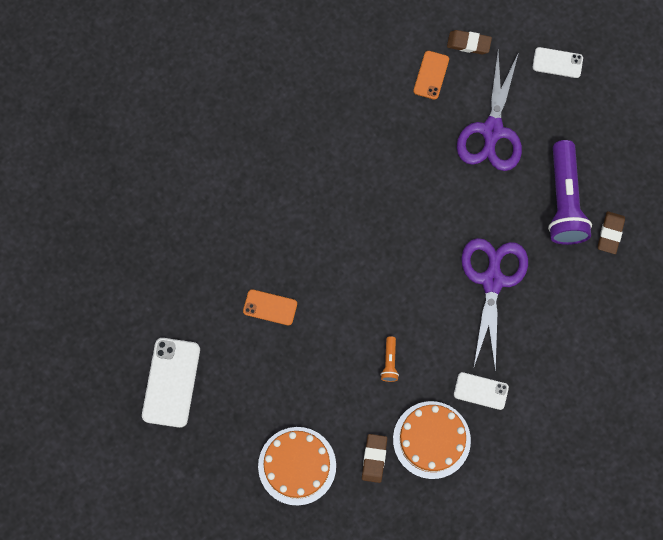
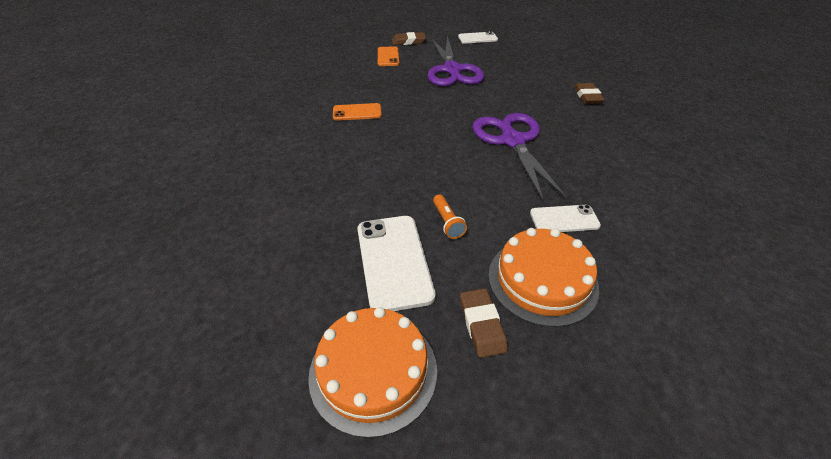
camera: 20 degrees left, 30 degrees down
white phone [142,338,200,428] -> white phone moved to [357,216,435,311]
orange phone [243,289,297,326] -> orange phone moved to [333,103,382,121]
purple flashlight [548,140,592,245] -> none

